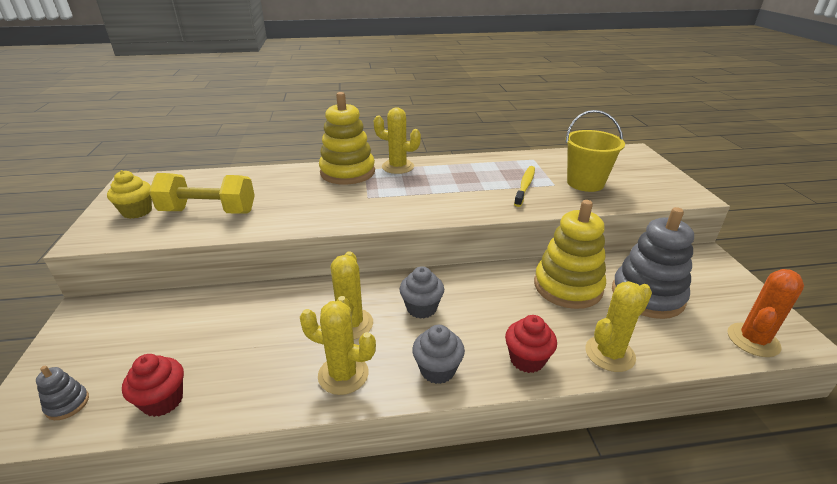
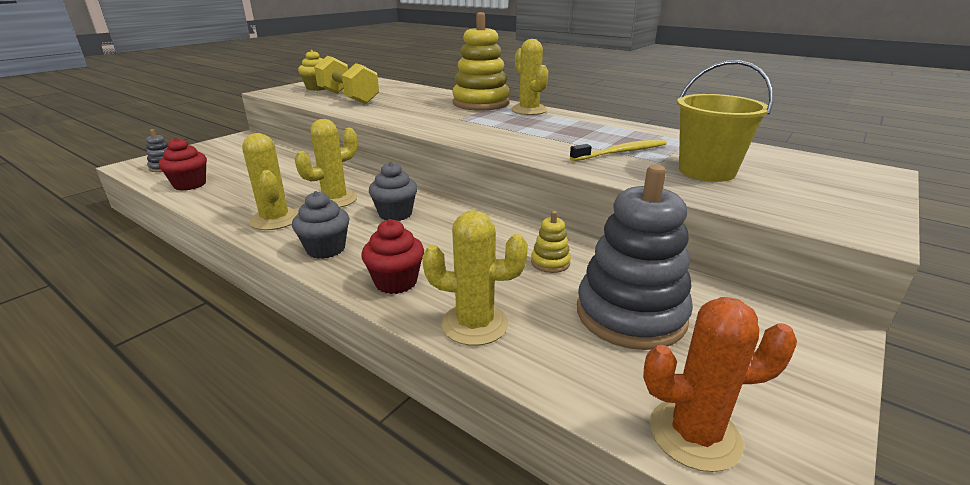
camera: 45 degrees right, 5 degrees down
yellow stacking toy [534,200,606,309] -> yellow stacking toy [531,211,571,273], size x0.43

